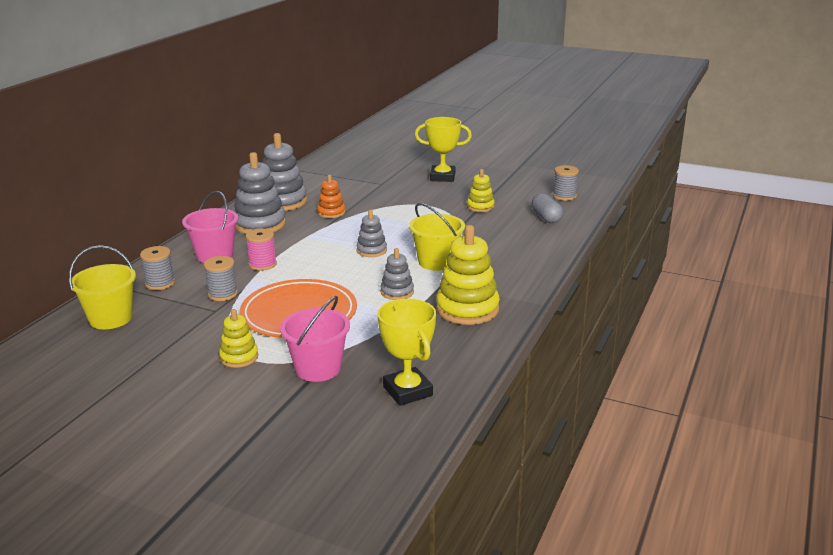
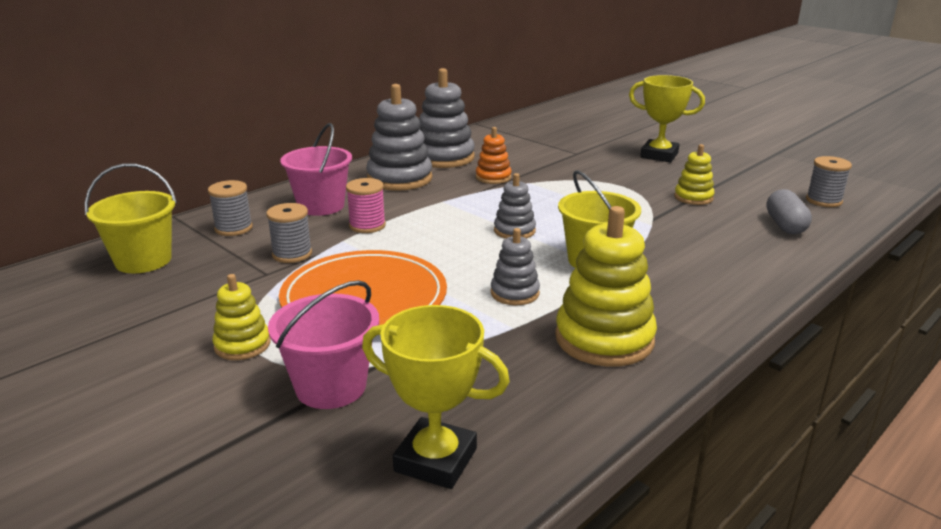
camera: 20 degrees right, 0 degrees up
yellow trophy [377,299,436,406] -> yellow trophy turned 60 degrees counterclockwise [362,305,510,489]

